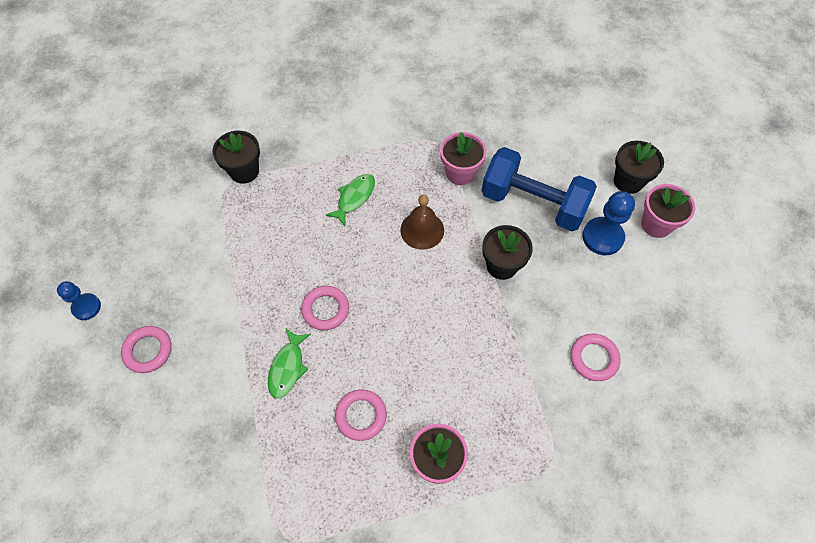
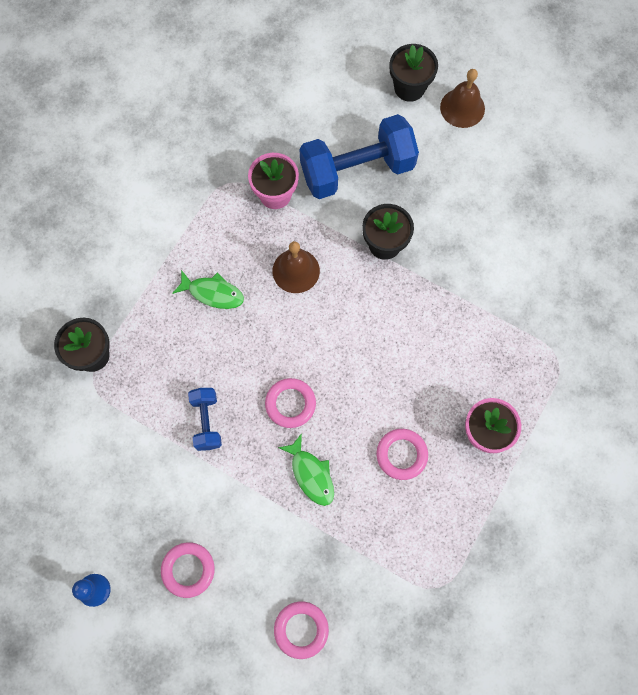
camera: 45 degrees left, 10 degrees up
green fish [325,174,375,226] -> green fish turned 120 degrees clockwise [172,270,244,309]
pink ring [570,334,621,381] -> pink ring moved to [274,601,329,659]
blue pawn [582,191,635,255] -> none
pink flower pot [641,184,695,238] -> brown bell [440,69,485,128]
none -> blue dumbbell [188,388,222,451]

